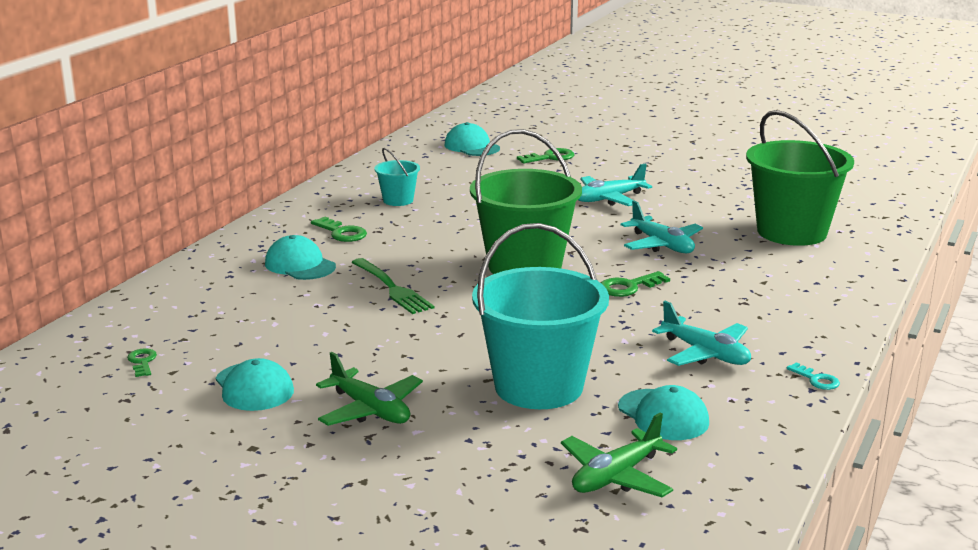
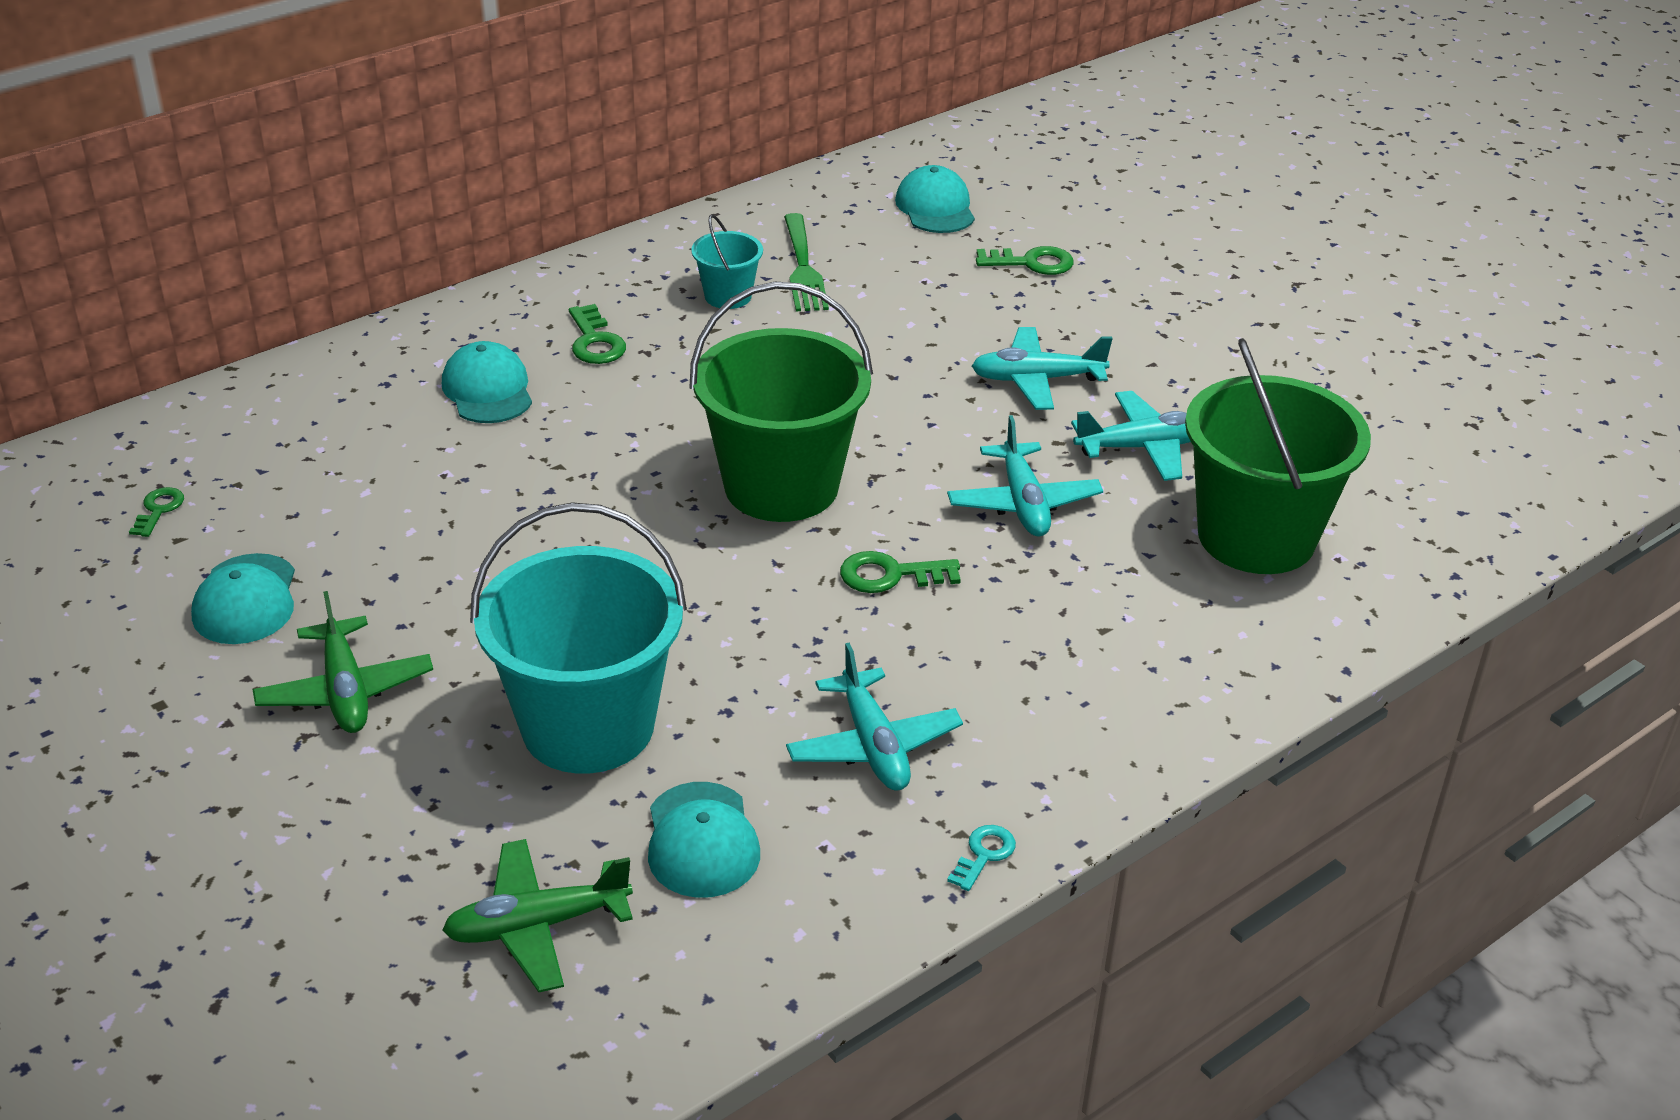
camera: 25 degrees right, 15 degrees up
green fork [351,258,435,314] -> green fork moved to [784,213,829,311]
turquoise key [787,362,840,390] -> turquoise key turned 135 degrees counterclockwise [947,825,1016,891]
none -> turquoise plane [1071,391,1191,481]

